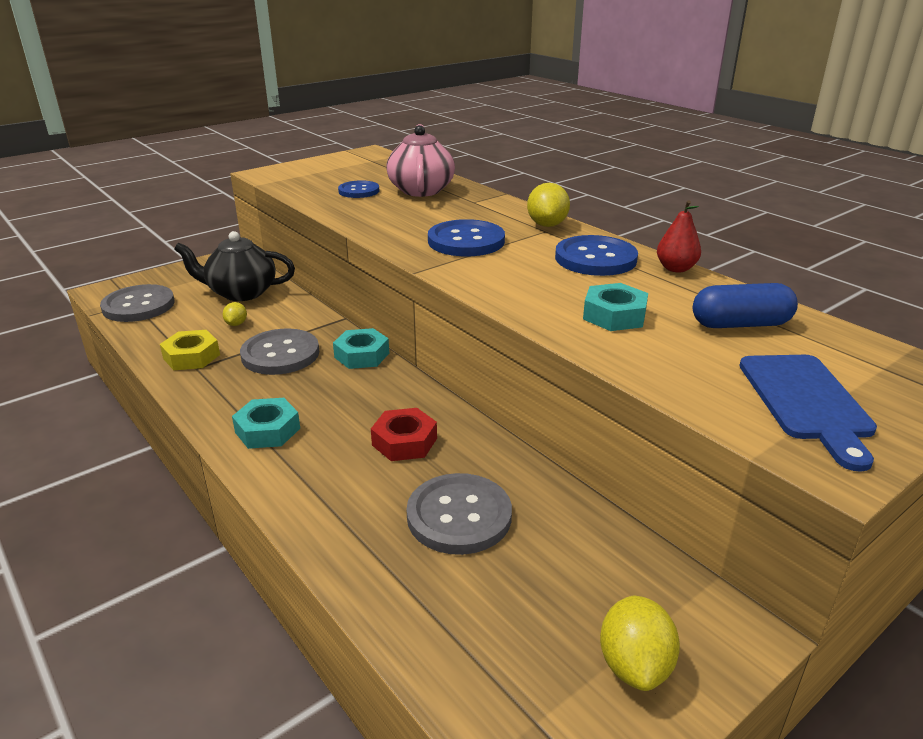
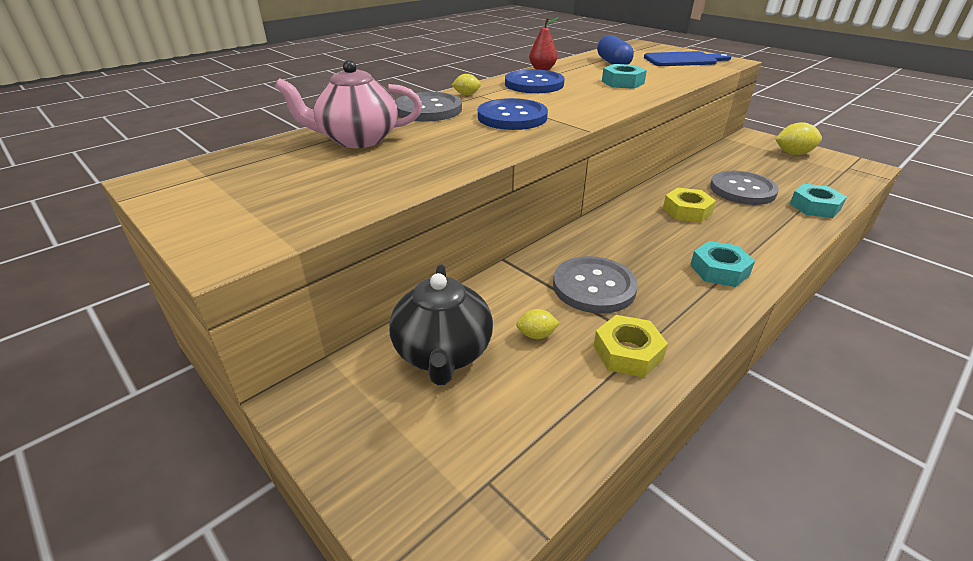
camera: 95 degrees left, 5 degrees up
grey button [100,284,175,322] -> grey button moved to [395,92,462,121]
turquoise nut [333,328,389,369] -> turquoise nut moved to [790,184,847,218]
blue button [338,180,380,198] -> none
red nut [371,408,437,461] -> yellow nut [663,187,716,223]
yellow lemon [527,183,570,227] -> yellow lemon [452,74,481,95], size x0.56

